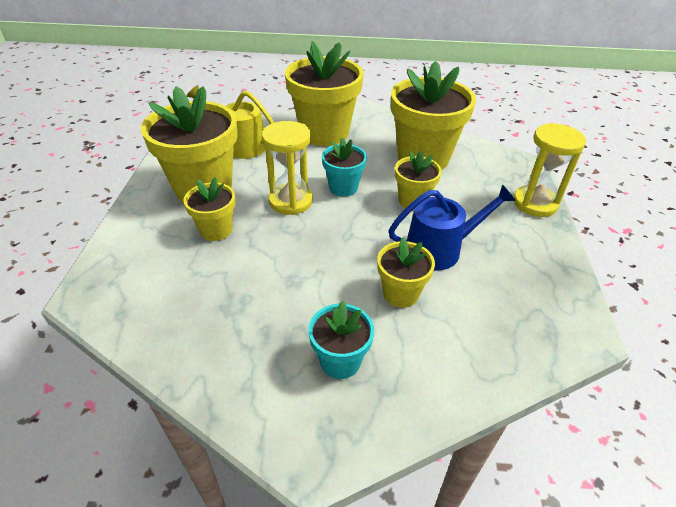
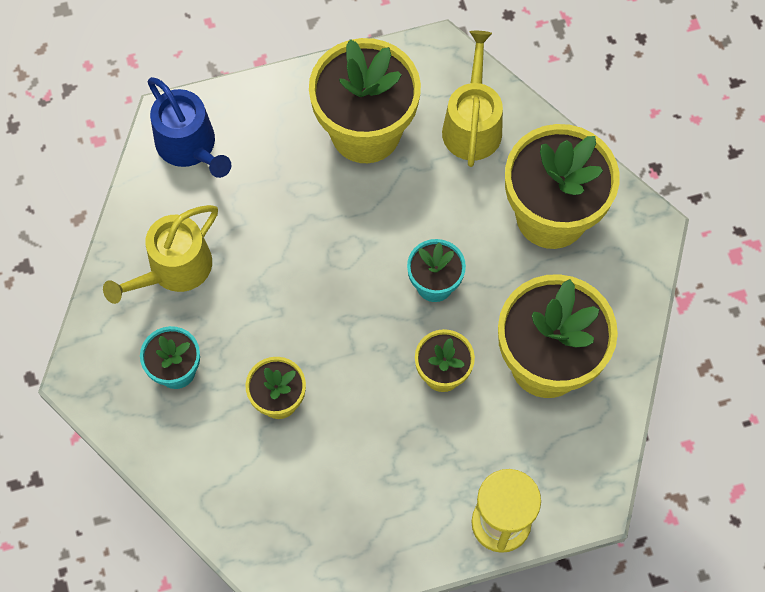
camera: 70 degrees right, 25 degrees up
yellow flower pot [183,177,235,241] -> none
yellow hourglass [262,121,313,215] -> none
blue watering can [389,184,516,271] -> blue watering can moved to [148,77,231,178]
none -> yellow watering can [103,205,218,304]

